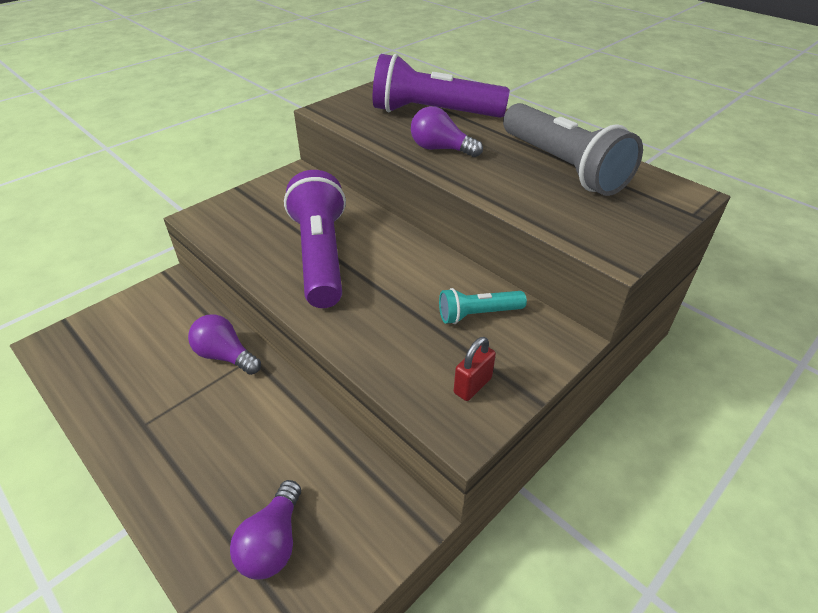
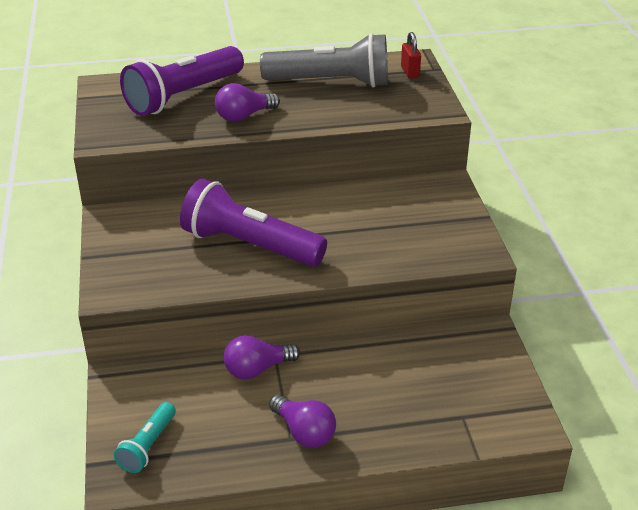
camera: 55 degrees left, 5 degrees down
purple light bulb [230,480,301,580] -> purple light bulb moved to [269,395,336,448]
turquoise flashlight [439,288,527,324] -> turquoise flashlight moved to [114,402,176,473]
red padlock [454,337,496,401] -> red padlock moved to [401,32,421,79]

